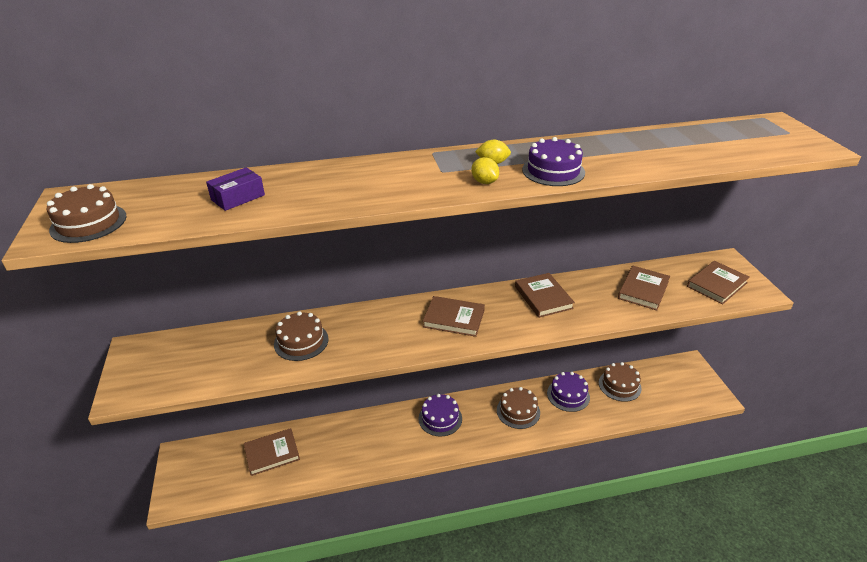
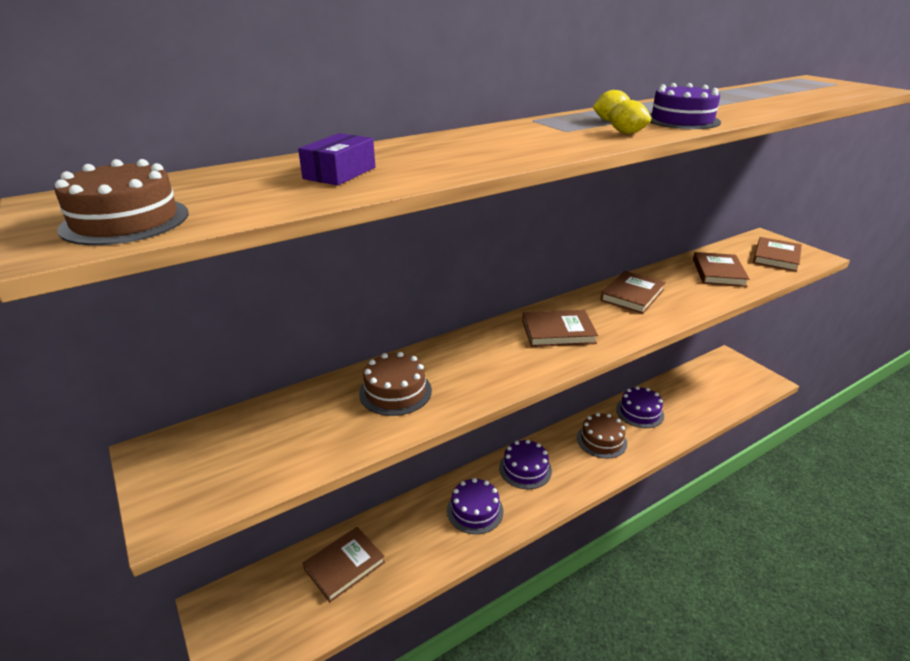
camera: 20 degrees left, 5 degrees down
brown book [515,273,575,318] -> brown book turned 75 degrees clockwise [600,271,666,314]
brown cake [599,362,642,402] -> none
none -> purple cake [447,478,503,534]

